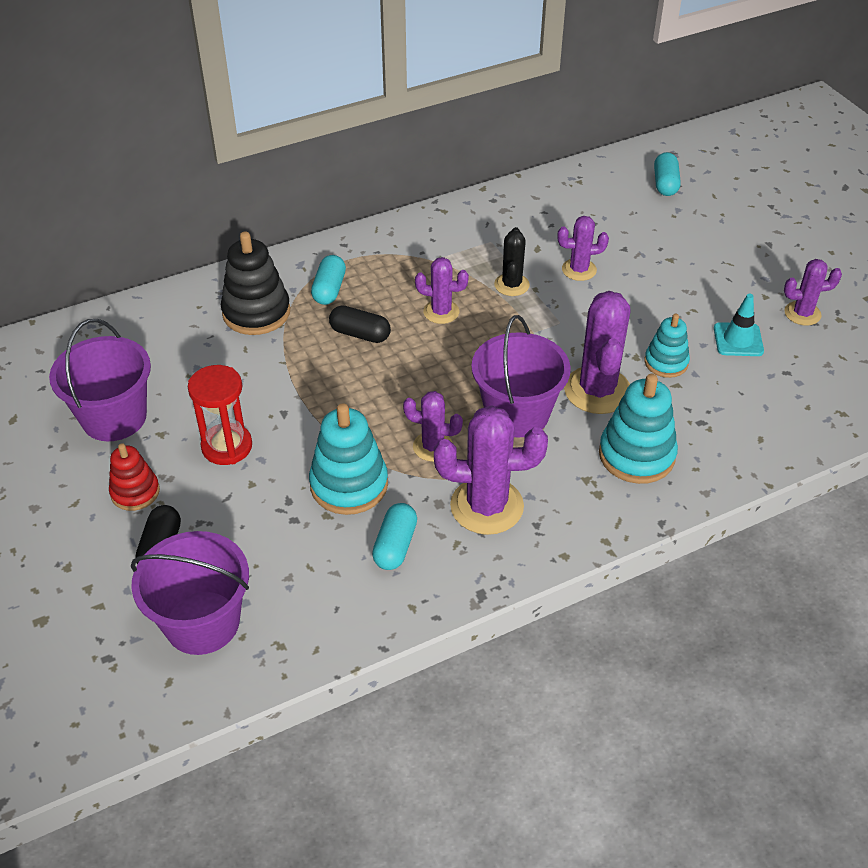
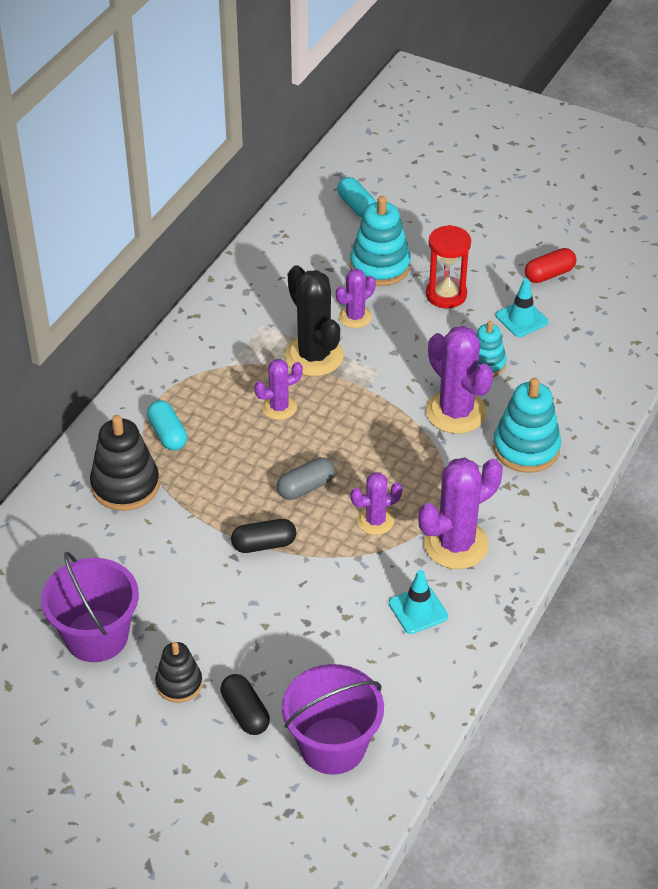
camera: 35 degrees left, 0 degrees up
red stacking toy [109,443,160,511] -> black stacking toy [155,642,202,703]
red hourglass [188,365,252,465] -> red hourglass moved to [426,225,471,308]
turquoise stacking toy [309,403,388,515] -> turquoise stacking toy moved to [350,196,411,286]
black capsule [329,305,391,343] -> black capsule moved to [231,519,296,553]
turquoise capsule [372,503,417,570] -> turquoise traffic cone [389,570,448,634]
purple bucket [471,315,571,437] -> none
black cactus [494,227,530,296] -> black cactus [285,265,344,376], size x1.74
purple cactus [784,259,842,326] -> red capsule [525,248,576,283]
none -> grey capsule [277,458,335,500]

